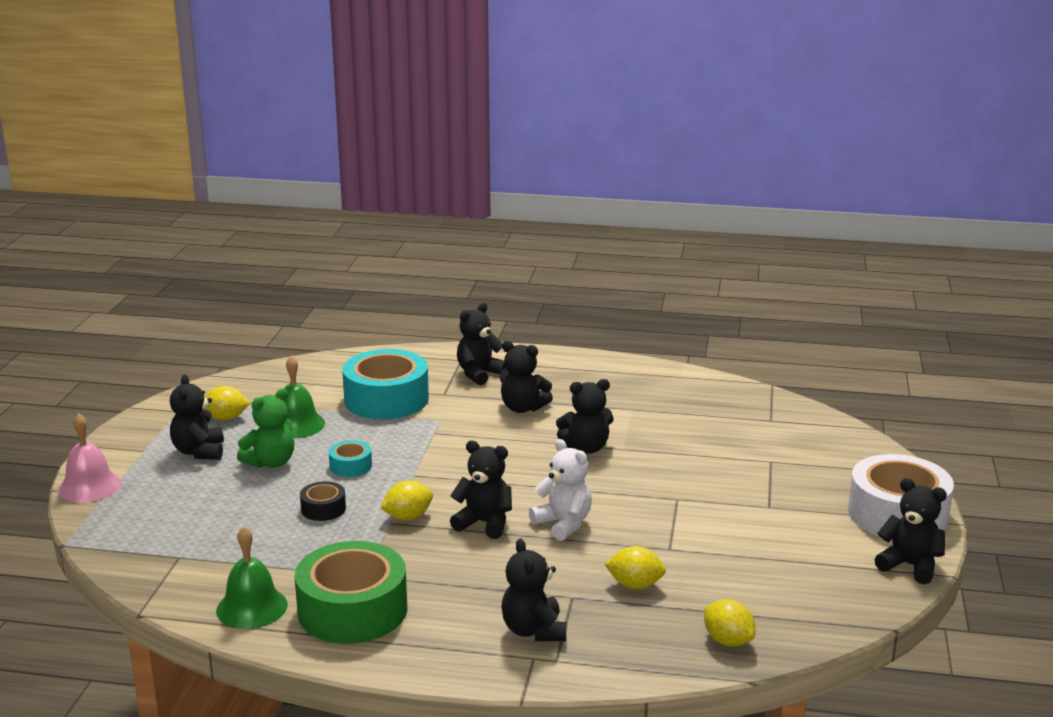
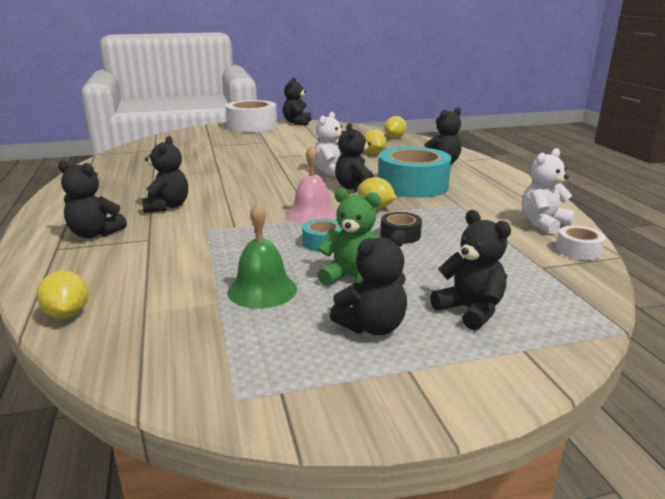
camera: 115 degrees left, 0 degrees up
pink bell [58,413,121,503] -> pink bell moved to [286,145,337,224]
yellow lemon [205,386,250,421] -> yellow lemon moved to [37,271,89,319]
green bell [216,526,288,629] -> white teddy bear [522,148,575,234]
green tape [295,541,407,644] -> none
turquoise tape [342,349,429,419] -> turquoise tape moved to [378,147,452,198]
black teddy bear [556,379,614,454] -> black teddy bear moved to [430,210,511,330]
none -> white tape [556,226,606,260]

